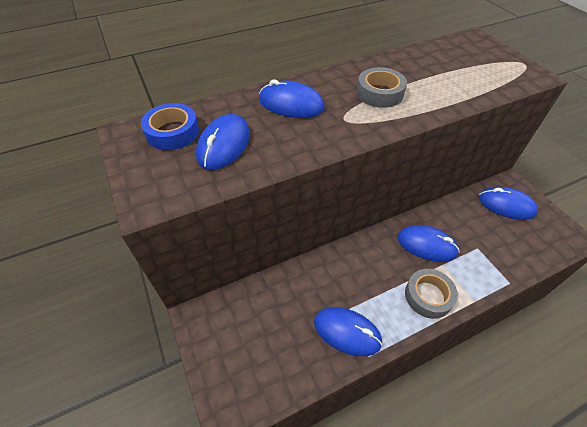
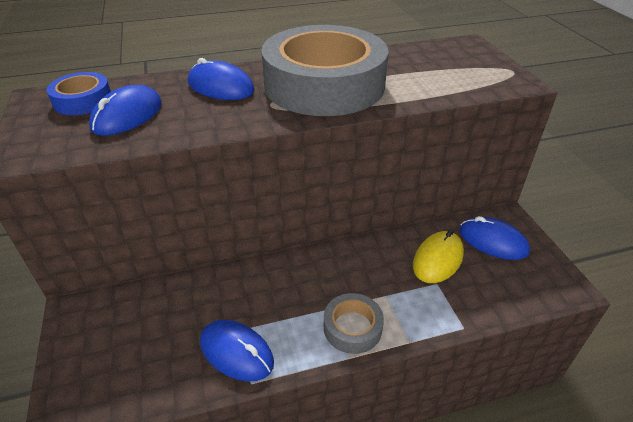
camera: 10 degrees right, 10 degrees down
grey tape [357,67,407,108] -> grey tape [261,25,389,116], size x2.27
blue mouse [397,225,460,262] -> none
none -> yellow mouse [413,230,464,283]

